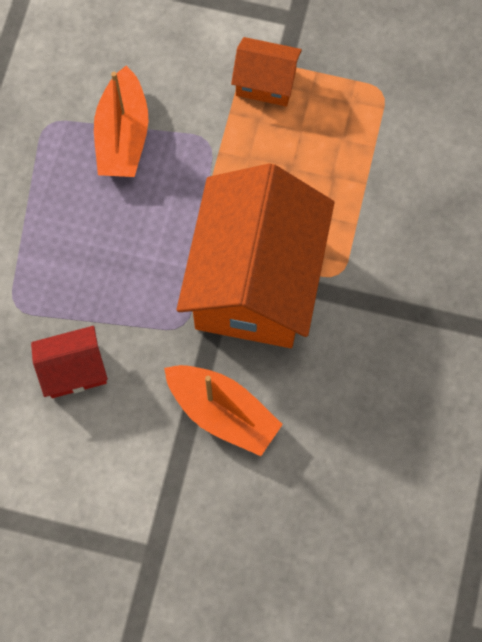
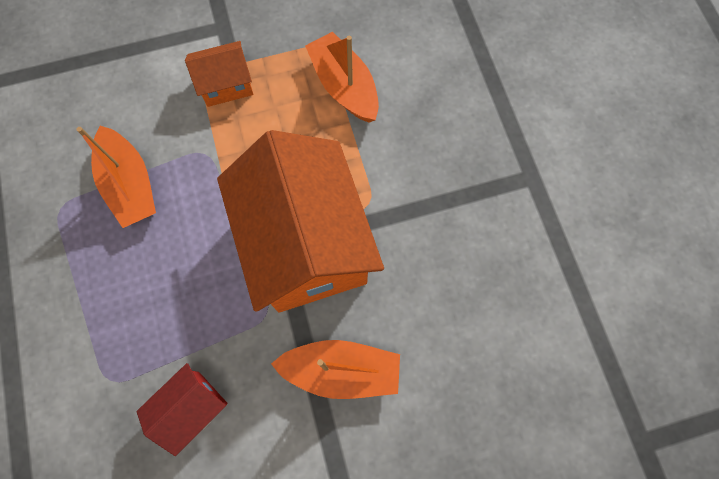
camera: 30 degrees left, 0 degrees up
none -> orange boat [305,32,379,123]

